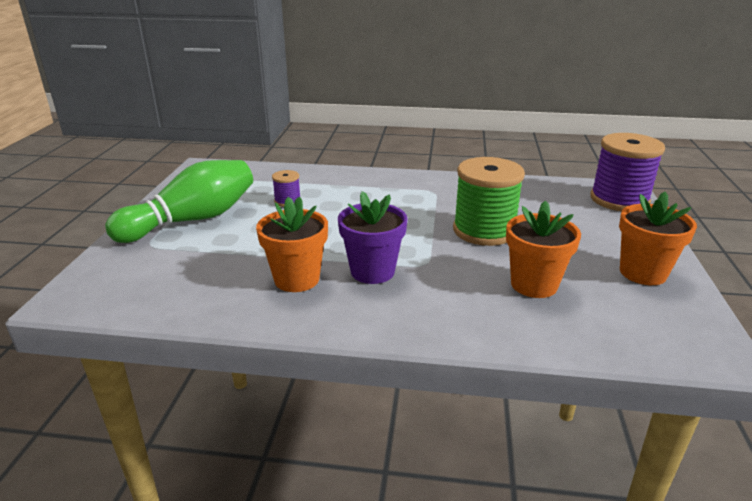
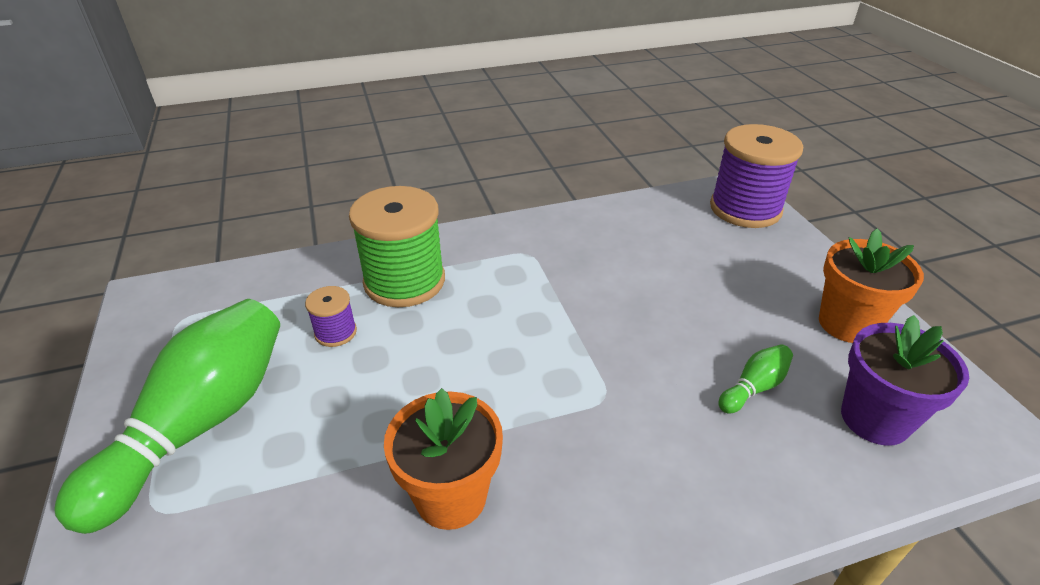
camera: 25 degrees left, 10 degrees up
purple flower pot [338,191,408,284] -> purple flower pot moved to [841,315,969,446]
green spool [453,157,525,246] -> green spool moved to [349,186,445,307]
orange flower pot [506,200,581,298] -> green bowling pin [718,344,793,413]

